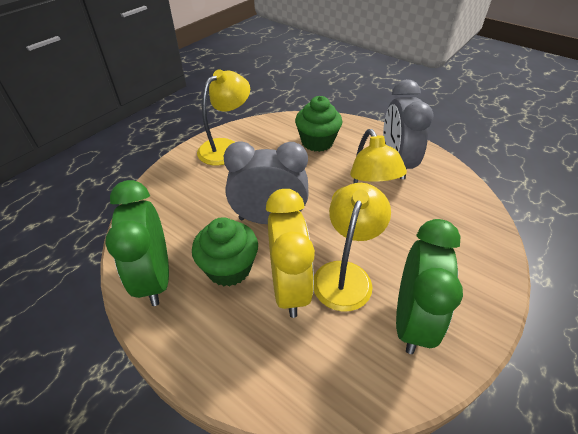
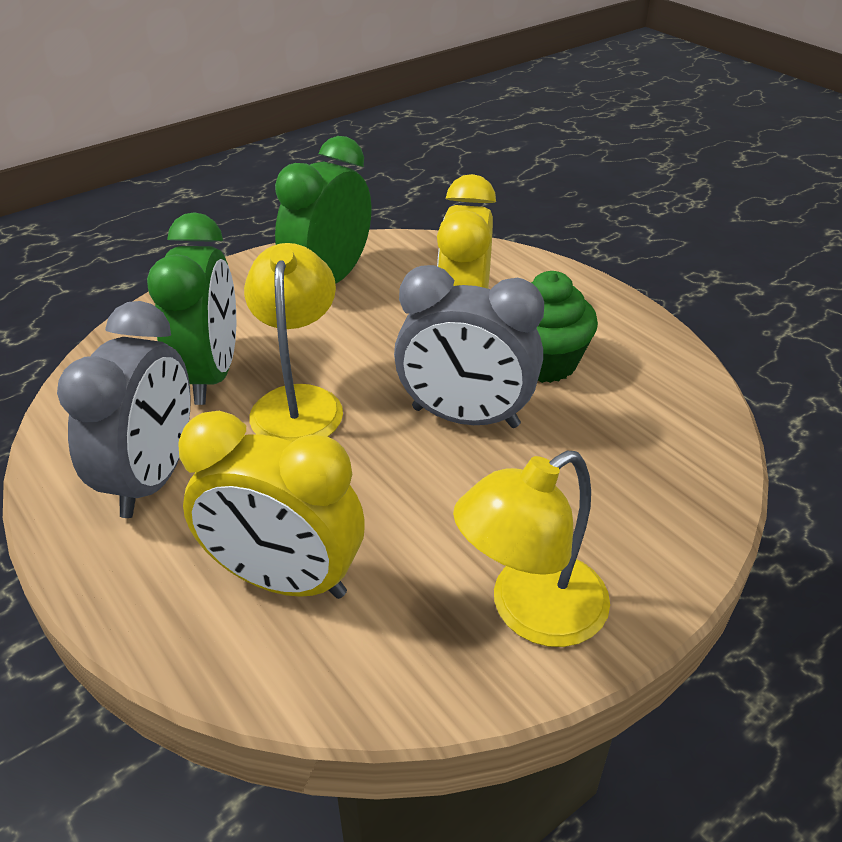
camera: 165 degrees left, 5 degrees down
green clock [105,180,169,306] -> green clock moved to [147,212,236,405]
green cupcake [295,96,342,152] -> yellow clock [178,411,365,599]
yellow lamp [314,183,391,312] -> none

